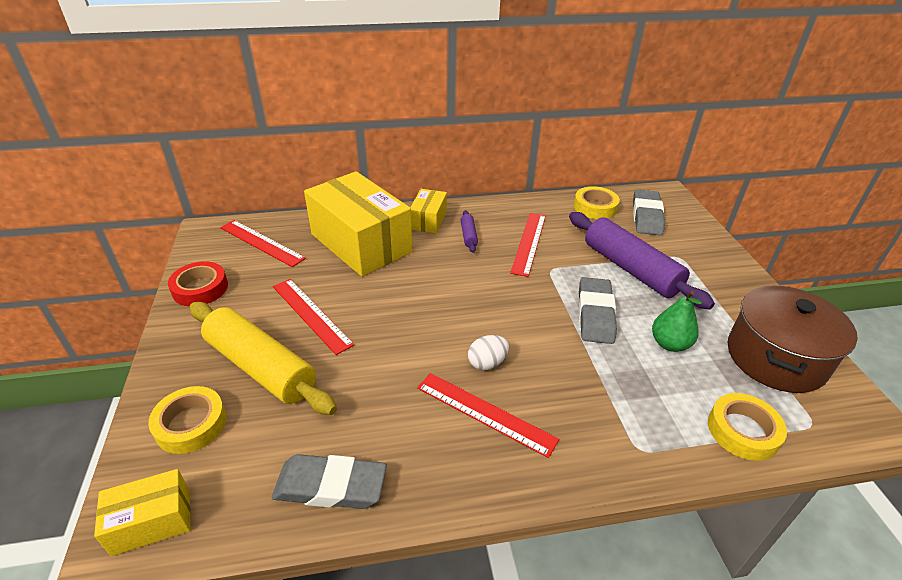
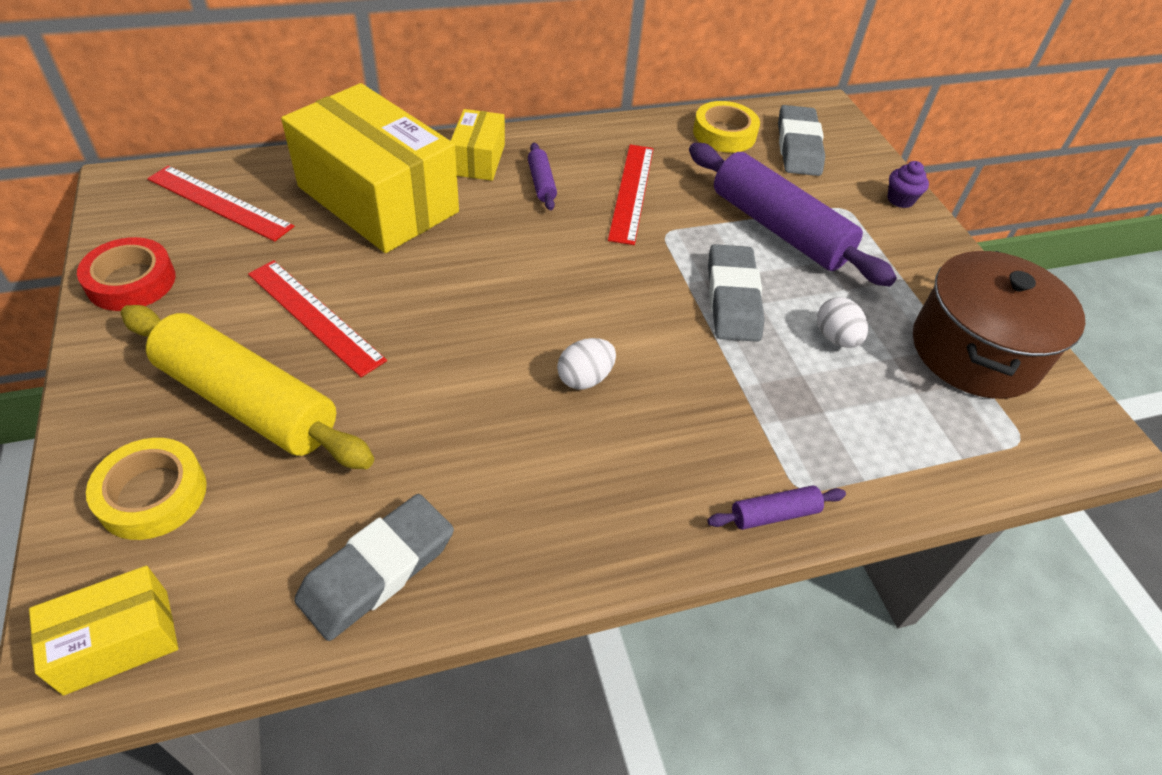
camera: 10 degrees left, 10 degrees up
grey eraser [272,454,387,509] -> grey eraser turned 45 degrees counterclockwise [294,494,454,641]
red ruler [417,373,560,458] -> none
green pear [652,291,702,352] -> white egg [817,297,868,348]
yellow tape [708,393,787,461] -> none
none -> purple rolling pin [707,485,846,530]
none -> purple cupcake [887,161,929,208]

